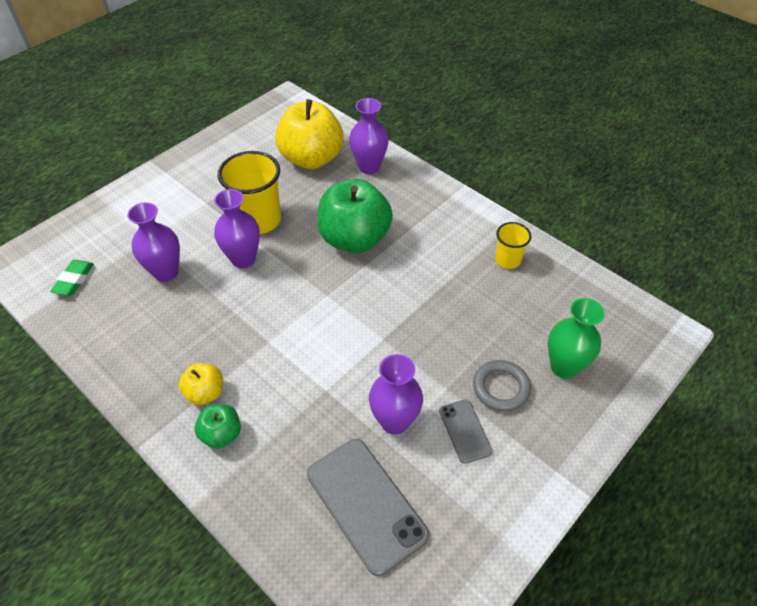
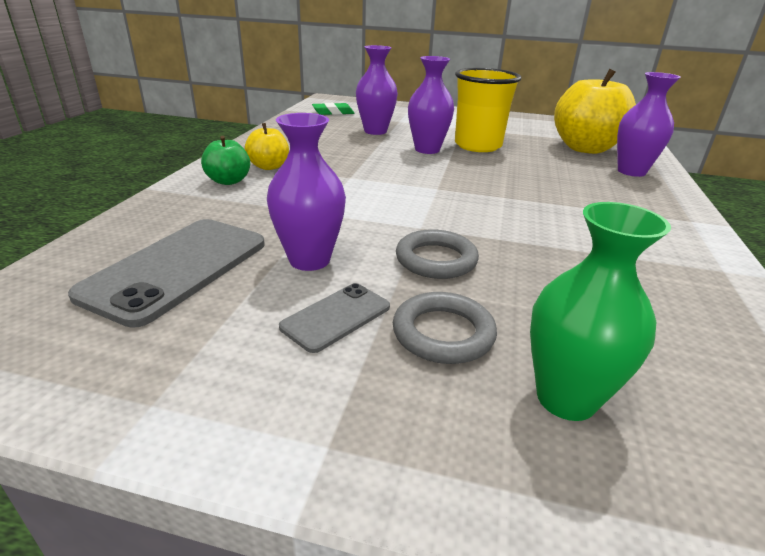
camera: 60 degrees right, 20 degrees down
green apple [317,179,393,253] -> none
yellow cup [495,222,532,269] -> none
none -> grey ring [396,229,479,279]

